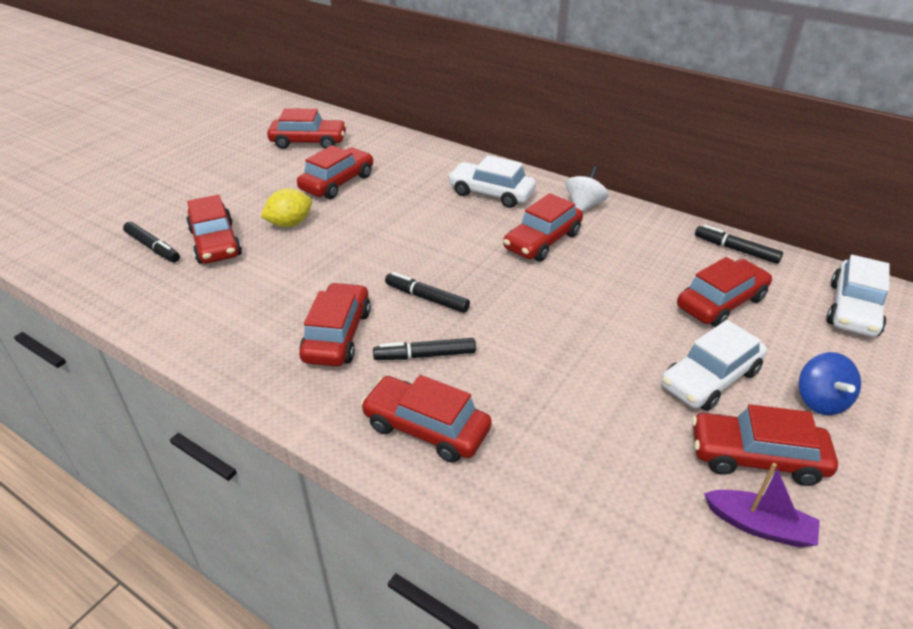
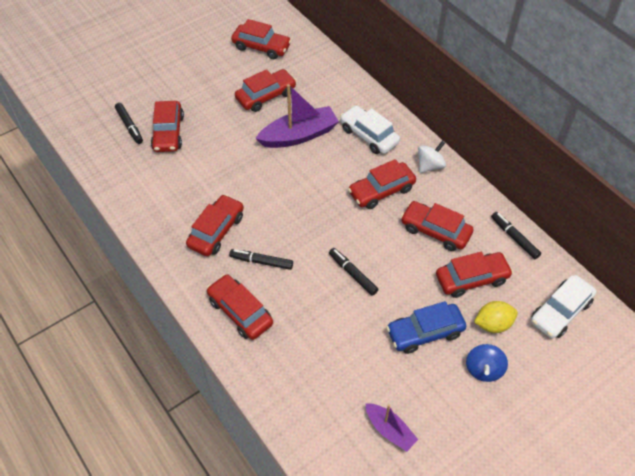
camera: 20 degrees right, 15 degrees up
yellow lemon [260,189,312,227] -> yellow lemon moved to [474,301,518,333]
black marker [385,272,470,313] -> black marker moved to [329,248,379,296]
white car [661,320,767,411] -> blue car [386,301,467,354]
red car [692,404,838,486] -> red car moved to [401,201,474,251]
none -> purple boat [255,84,339,148]

